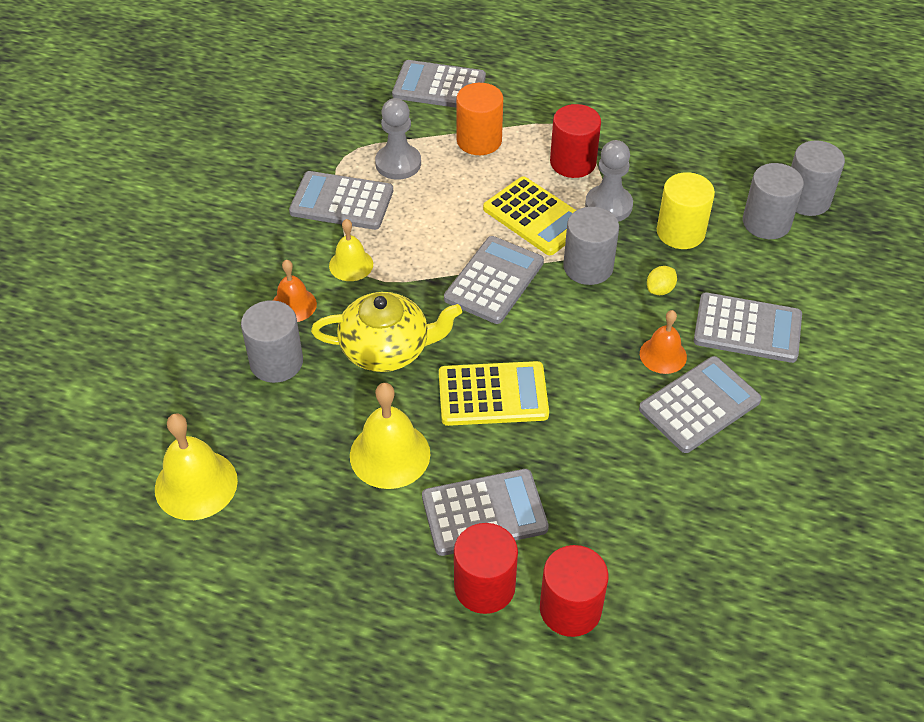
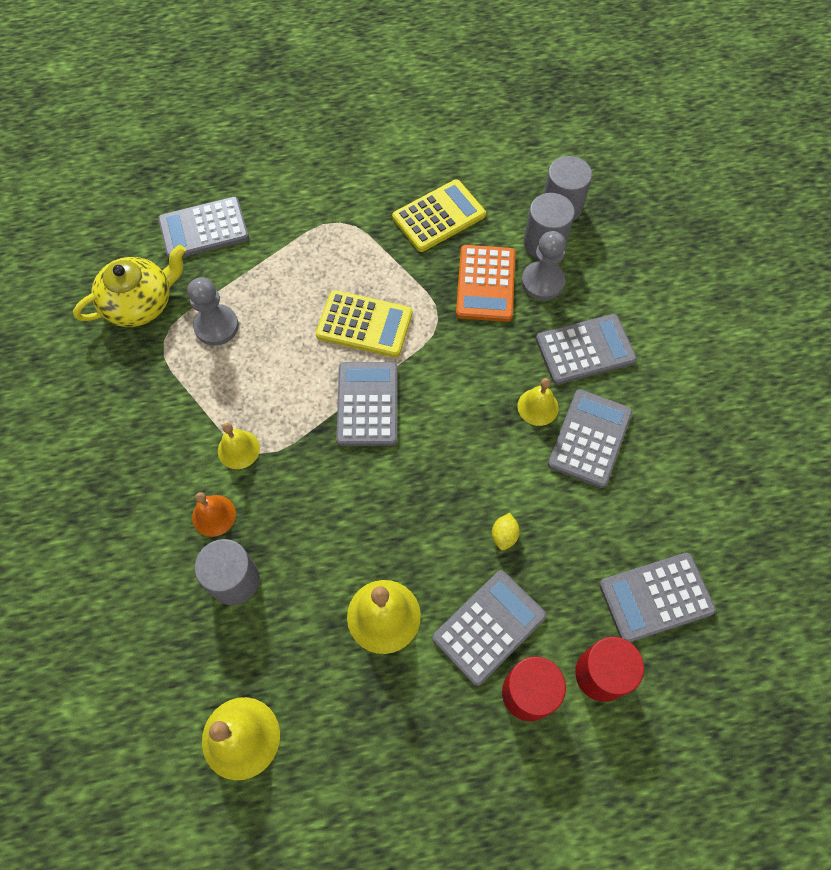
camera: 30 degrees left, 15 degrees up
grey calculator [289,171,393,230] -> grey calculator moved to [599,553,716,642]
yellow teapot [311,292,462,372] -> yellow teapot moved to [73,245,186,327]
yellow calculator [439,361,549,426] -> yellow calculator moved to [392,179,486,252]
orange cylinder [456,83,503,155] -> none
red cylinder [550,104,601,178] -> none
grey cylinder [563,207,619,285] -> none
grey pawn [585,140,633,222] -> grey pawn moved to [522,231,566,300]
orange bell [640,310,687,374] -> yellow bell [518,378,559,426]
yellow lemon [647,266,677,295] -> yellow lemon moved to [492,513,520,550]
yellow cylinder [657,172,715,249] -> orange calculator [456,245,515,322]

